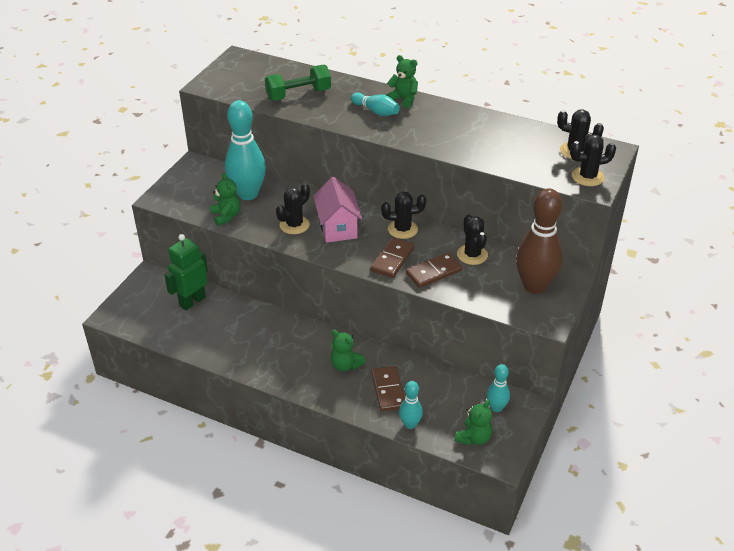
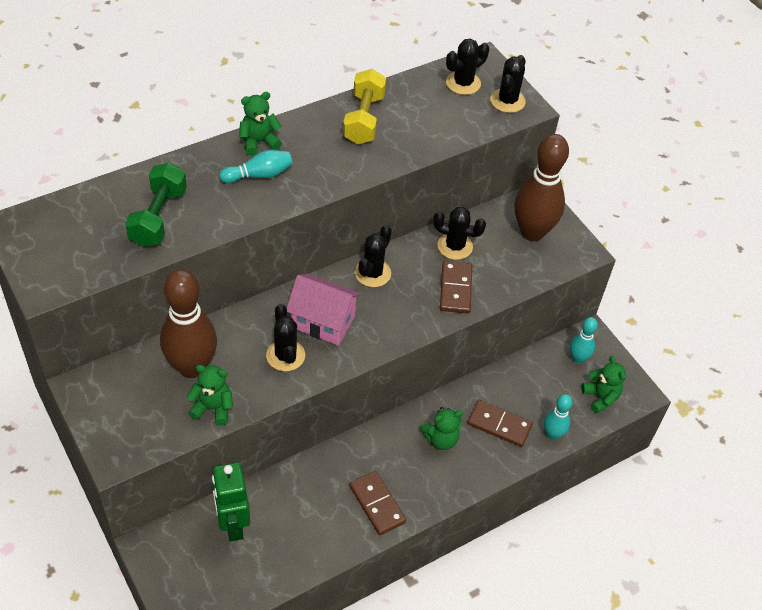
camera: 60 degrees left, 10 degrees up
turquoise bowling pin [225,100,266,200] -> brown bowling pin [160,270,217,378]
brown domino [371,237,414,278] -> brown domino moved to [349,471,406,535]
none -> yellow dumbbell [343,69,386,144]

